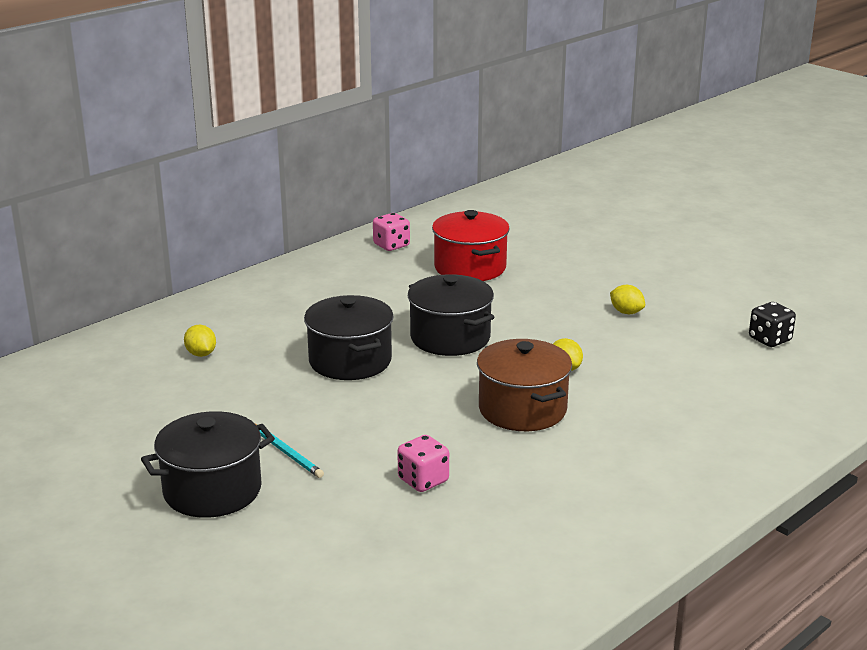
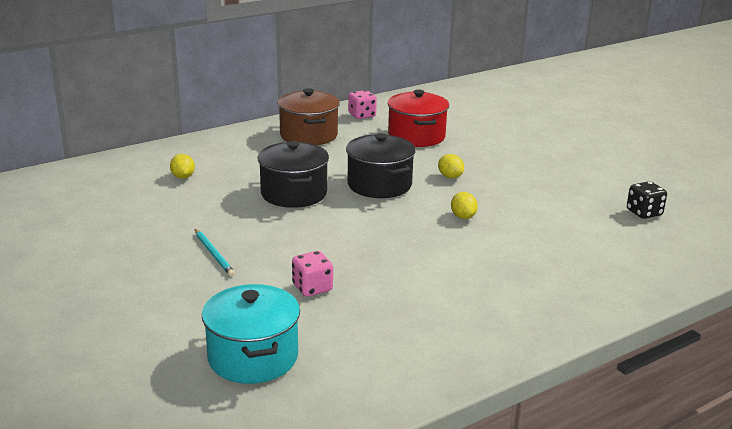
camera: 10 degrees right, 0 degrees up
black pot [141,411,275,518] -> none
brown pot [477,339,572,431] -> brown pot moved to [278,88,340,145]
yellow lemon [610,285,645,314] -> yellow lemon moved to [438,154,464,178]
none -> turquoise pot [202,284,300,384]

